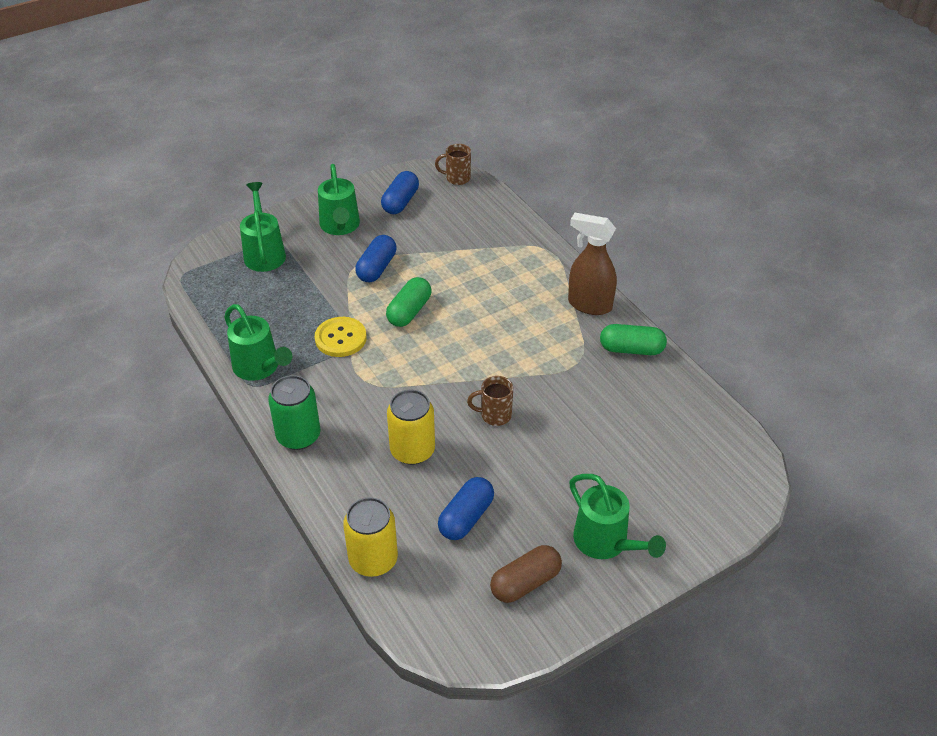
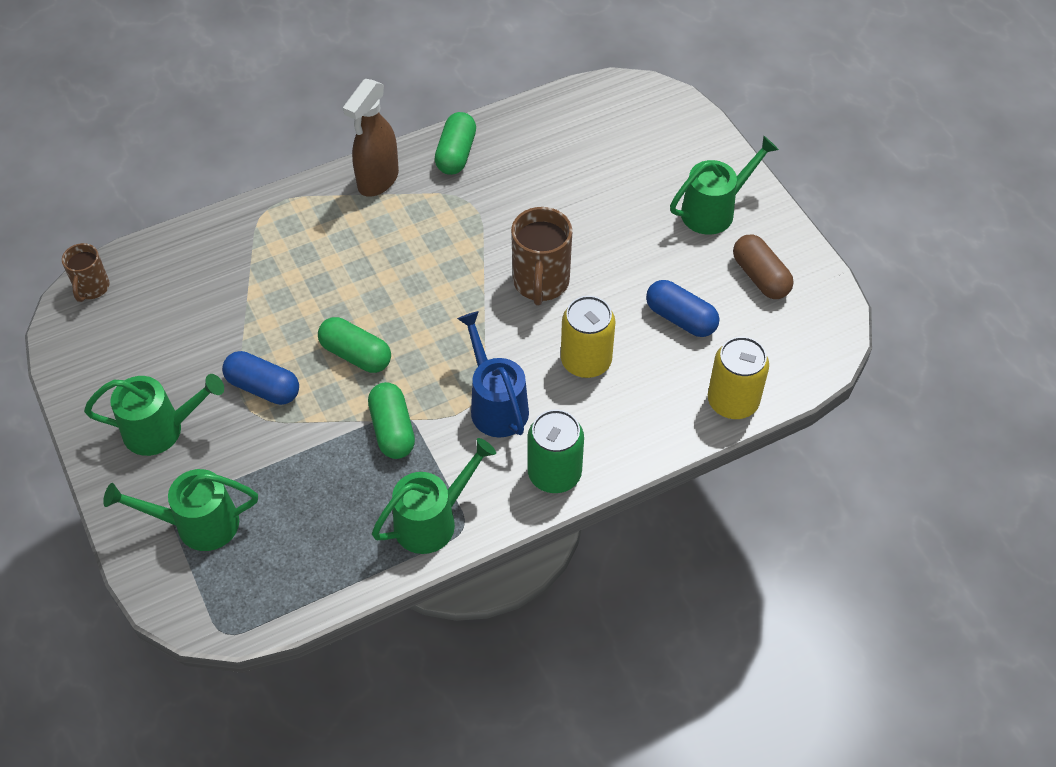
camera: 85 degrees left, 10 degrees up
yellow button [315,317,367,357] -> green capsule [368,382,415,459]
blue capsule [381,171,419,214] -> none
brown mug [467,376,513,426] -> brown mug [511,207,572,306], size x1.66
none -> blue watering can [457,311,529,437]

